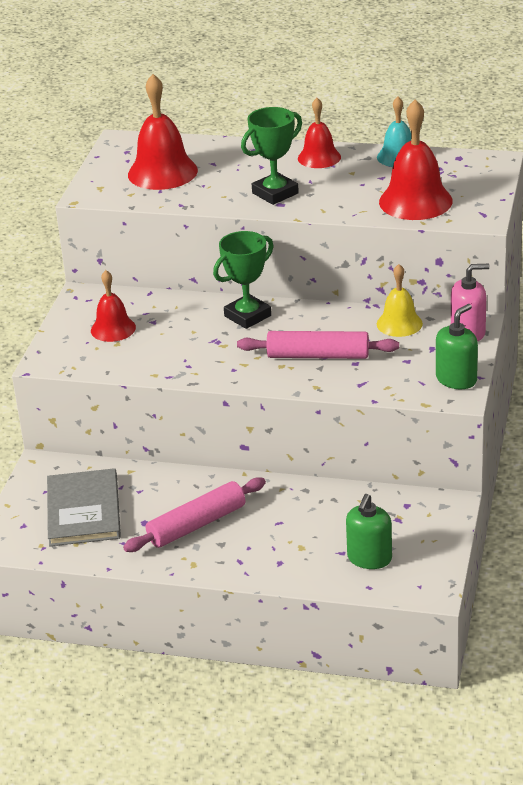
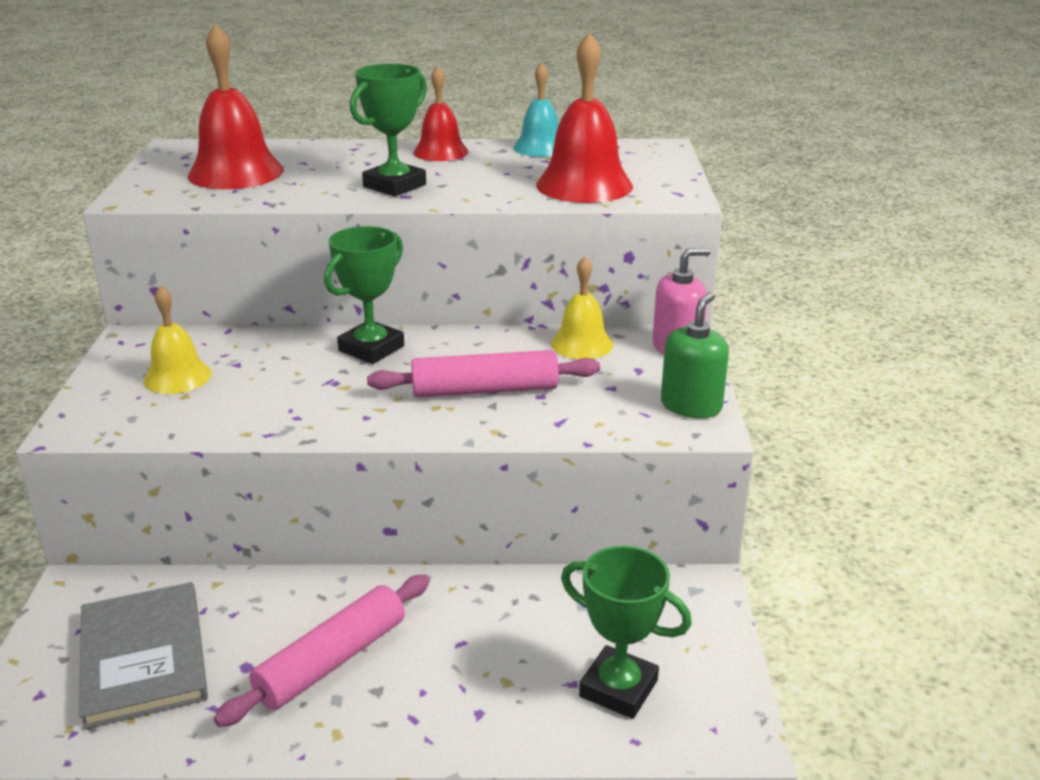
camera: 15 degrees left, 5 degrees down
red bell [91,270,136,342] -> yellow bell [144,285,212,394]
green soap dispenser [346,494,392,569] -> green trophy [561,546,692,719]

